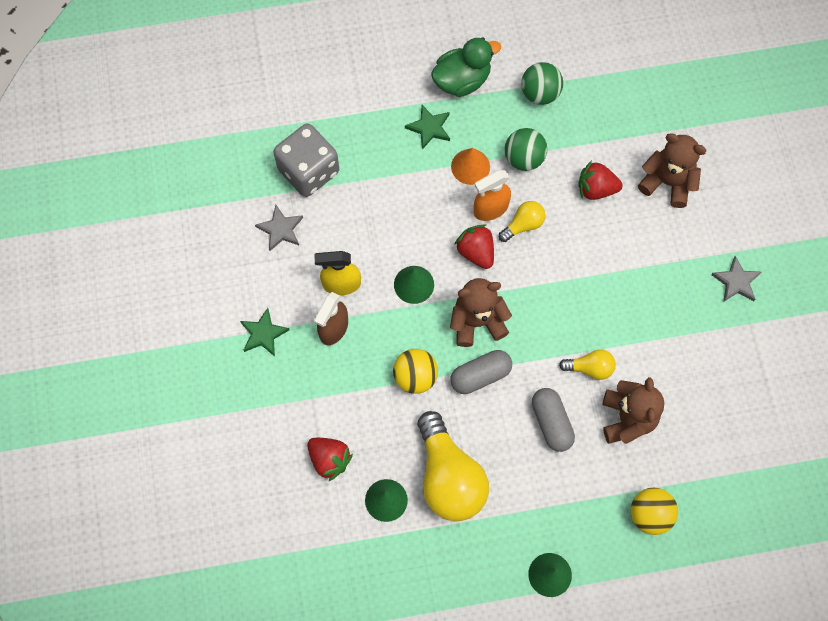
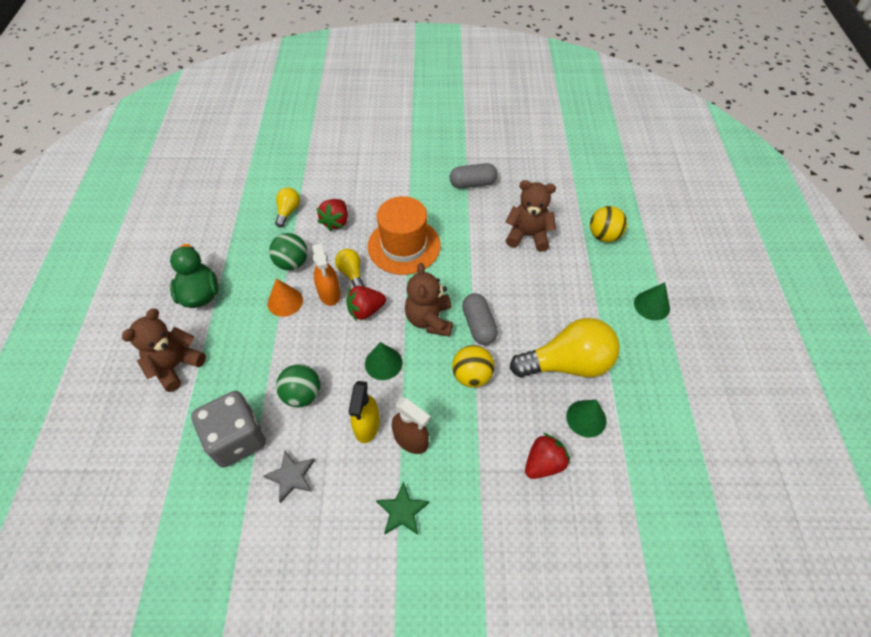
camera: 80 degrees left, 15 degrees down
green star [405,105,450,149] -> none
green ball [521,62,563,105] -> green ball moved to [276,364,320,407]
grey capsule [532,388,575,452] -> grey capsule moved to [450,163,498,188]
yellow light bulb [559,349,616,380] -> yellow light bulb moved to [275,187,300,228]
brown teddy bear [638,133,707,208] -> brown teddy bear moved to [122,309,206,392]
grey star [711,256,761,302] -> none
none -> orange hat [368,196,441,275]

